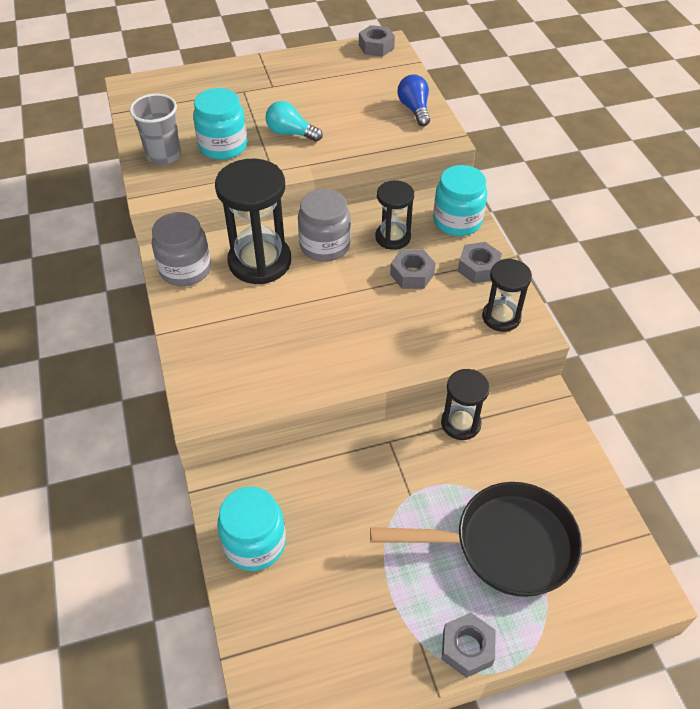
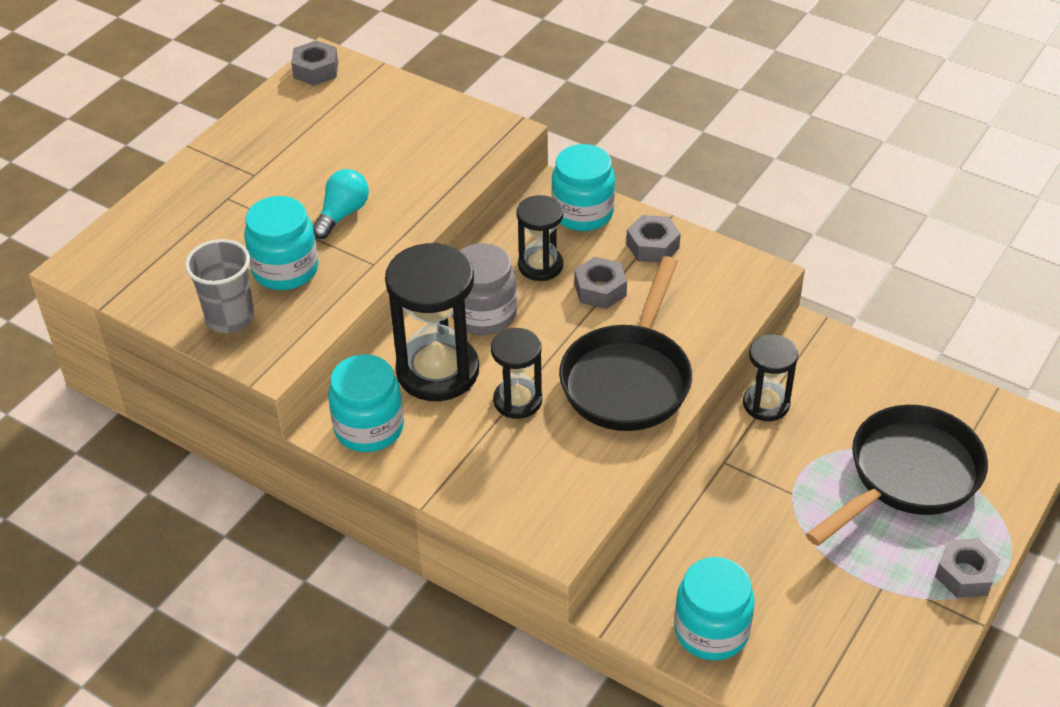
camera: 40 degrees left, 5 degrees down
grey jar [152,212,211,286] -> turquoise jar [328,354,404,452]
turquoise light bulb [265,101,323,142] -> turquoise light bulb turned 135 degrees clockwise [313,169,369,239]
blue light bulb [397,74,430,126] -> none
black hourglass [482,259,532,332] -> black hourglass moved to [491,328,542,419]
none -> black pan [559,256,692,431]

